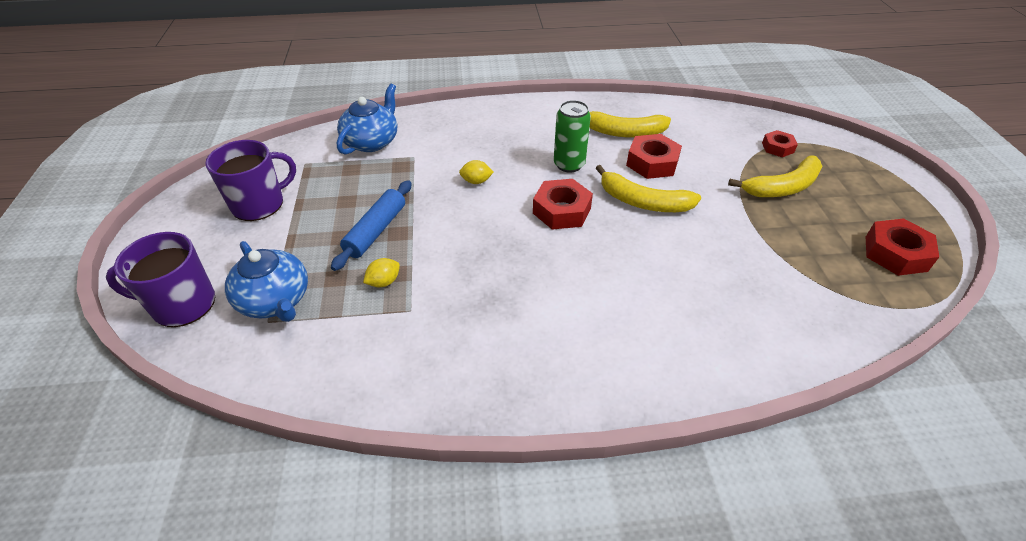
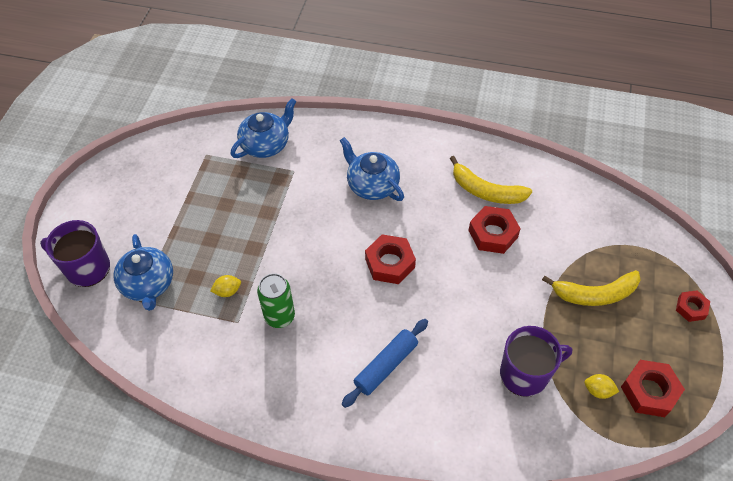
camera: 20 degrees right, 10 degrees up
purple mug [205,140,296,221] -> purple mug moved to [500,326,572,397]
blue rolling pin [331,180,412,271] -> blue rolling pin moved to [342,319,428,408]
yellow lemon [459,160,494,184] -> yellow lemon moved to [584,374,619,399]
green can [554,100,591,173] -> green can moved to [257,273,295,328]
yellow banana [596,165,701,212] -> none
red nut [762,130,798,157] -> red nut moved to [676,290,710,322]
none -> blue teapot [339,137,404,201]

